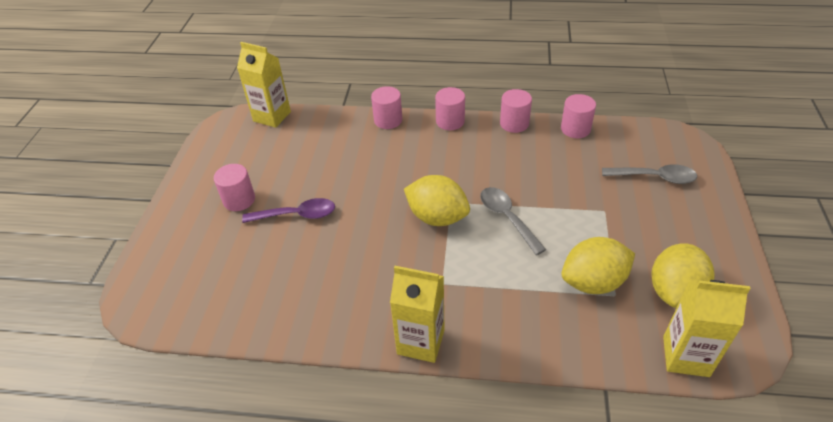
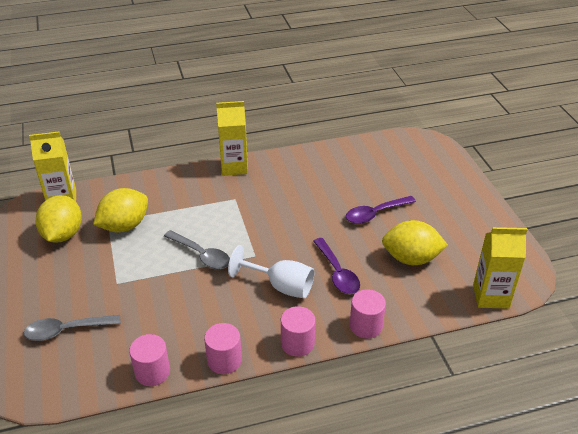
camera: 155 degrees right, 5 degrees down
pink cylinder [214,164,255,211] -> none
yellow lemon [404,175,470,226] -> yellow lemon moved to [382,220,448,265]
none -> white goblet [228,245,314,299]
none -> purple spoon [313,238,360,294]

